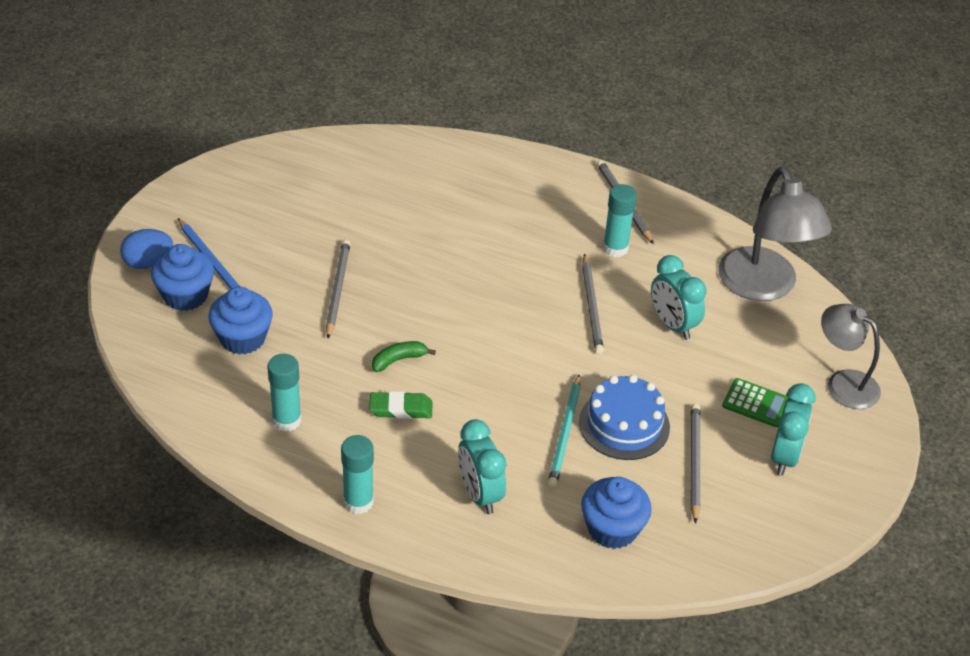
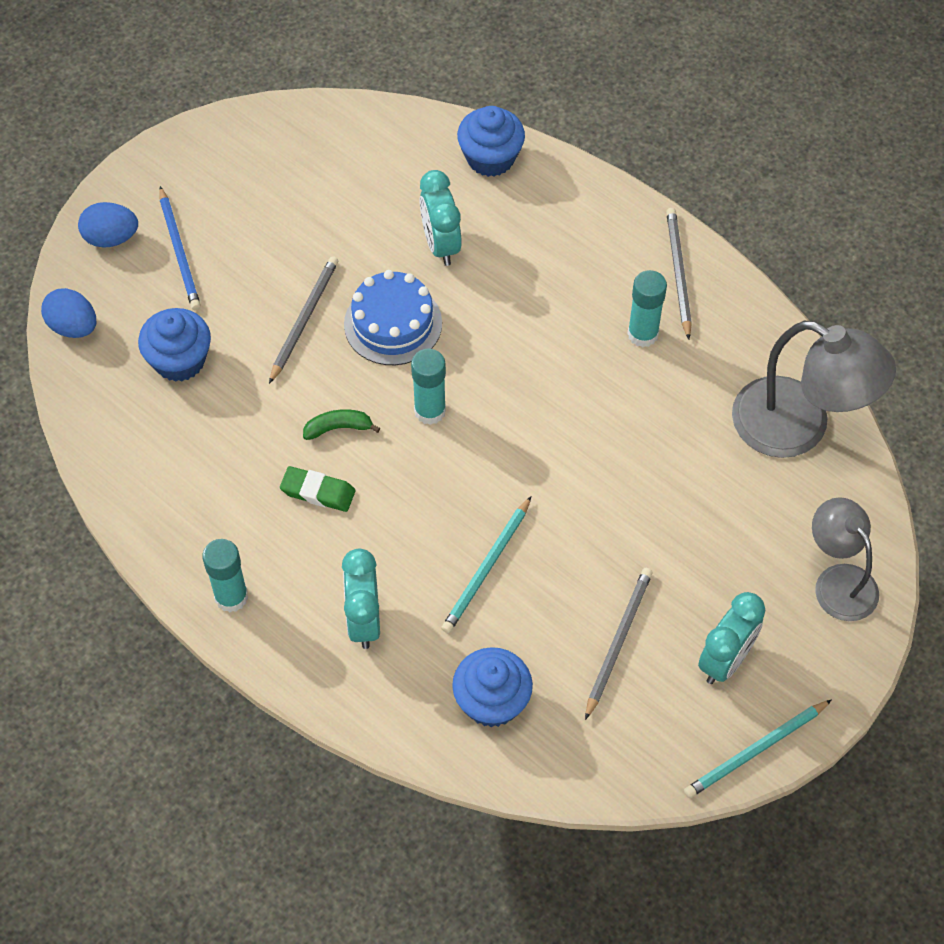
camera: 20 degrees right, 15 degrees up
blue cupcake [151,244,214,311] -> blue cupcake moved to [457,106,525,177]
turquoise glue stick [267,354,302,432] -> turquoise glue stick moved to [411,349,446,425]
blue cake [579,375,670,460] -> blue cake moved to [344,270,442,365]
grey pencil [582,254,604,354] -> none
turquoise clock [651,255,707,340] -> turquoise clock moved to [420,170,462,266]
grey lamp [718,167,832,301] -> grey lamp turned 60 degrees counterclockwise [732,321,896,458]
green calculator [722,378,789,427] -> none
none -> blue egg [41,288,96,338]
none -> turquoise pencil [684,699,832,798]

